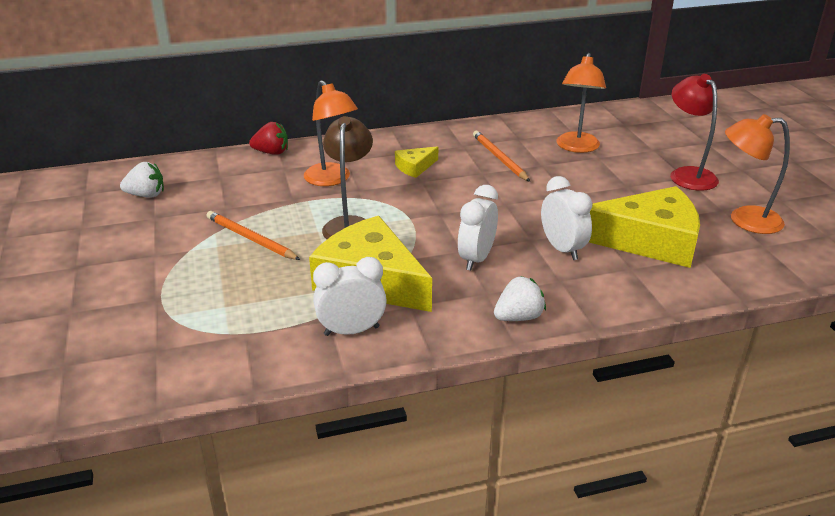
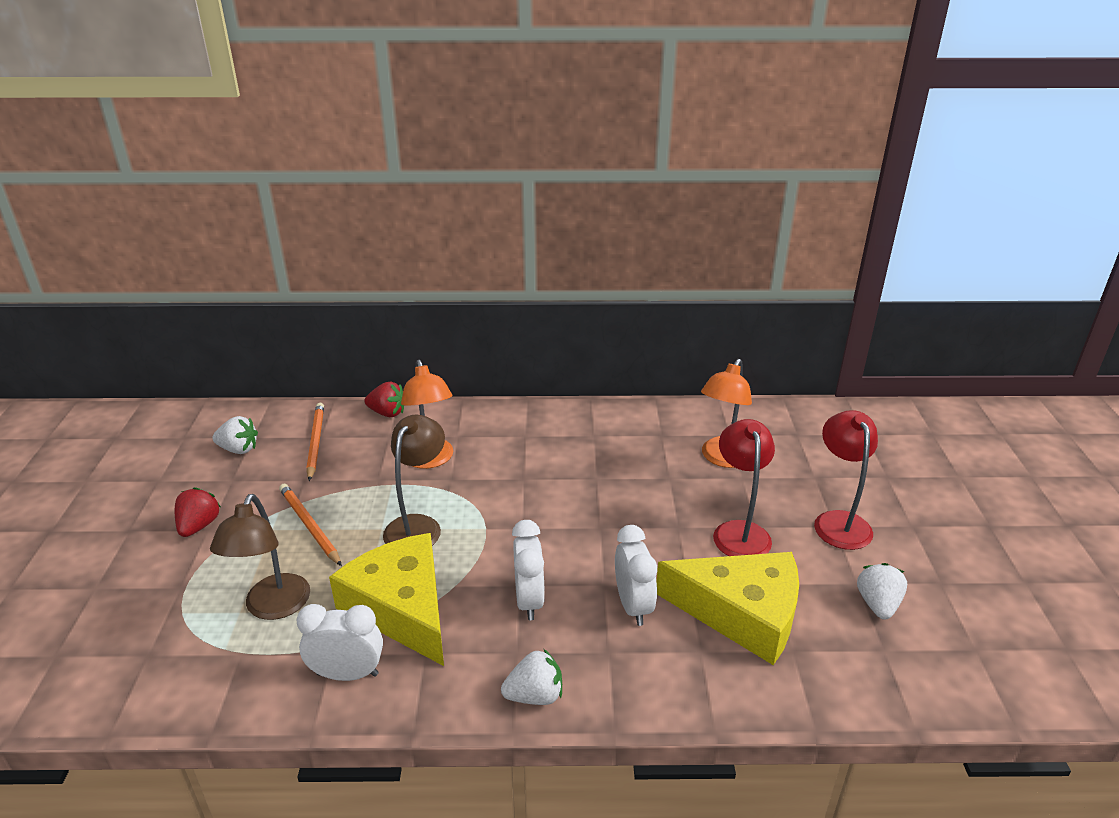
camera: 15 degrees right, 0 degrees up
yellow cheese [395,146,438,178] -> none
white clock [458,185,498,271] -> white clock turned 135 degrees clockwise [512,520,545,620]
orange pencil [473,131,530,182] -> orange pencil moved to [306,403,324,481]
orange lamp [725,114,790,234] -> white strawberry [857,563,907,619]
none -> red strawberry [175,487,221,537]
none -> brown lamp [210,494,310,620]
none -> red lamp [713,419,775,556]

